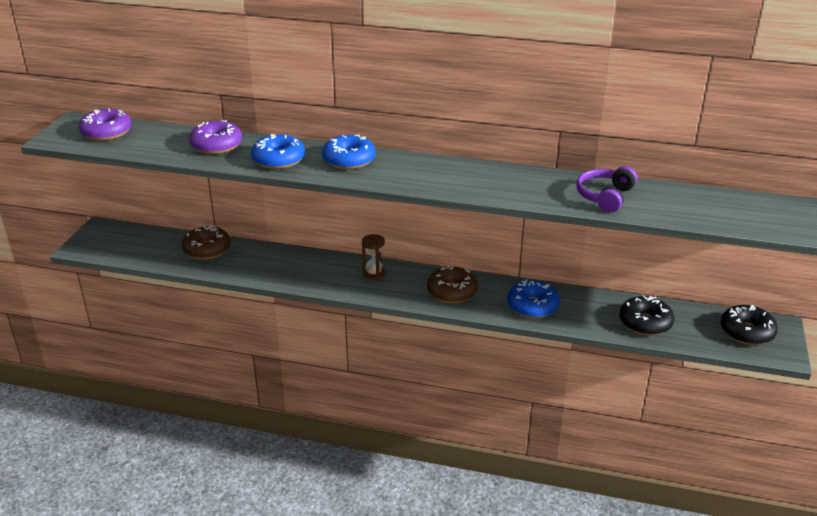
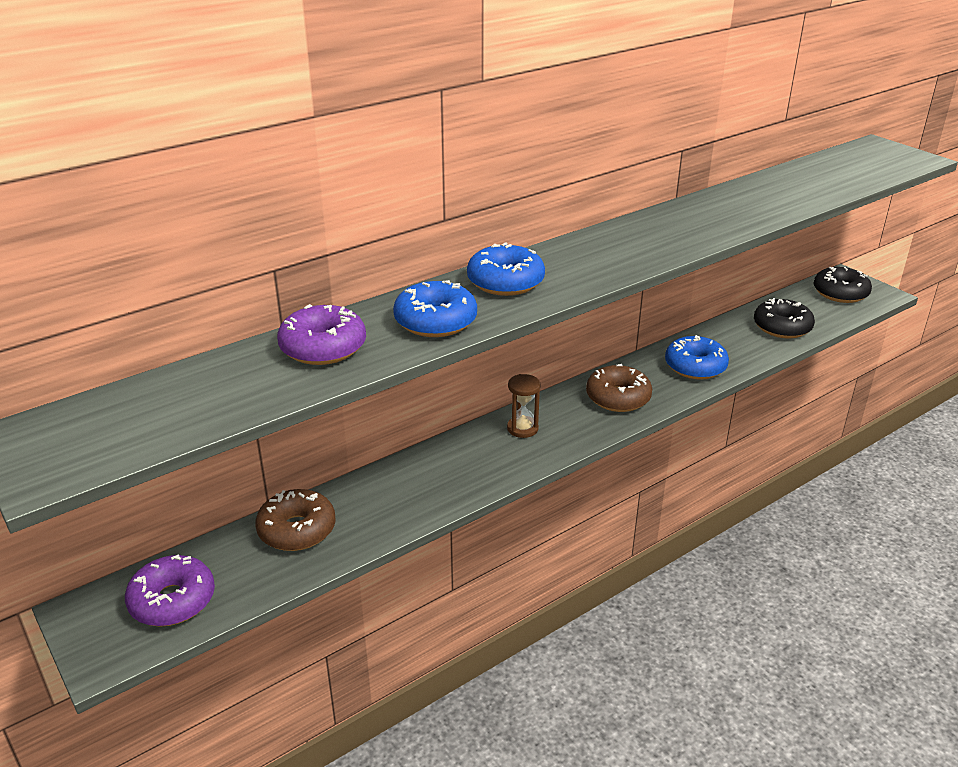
camera: 50 degrees left, 0 degrees up
purple donut [79,108,132,141] -> purple donut moved to [125,554,215,627]
purple headphones [576,166,637,213] -> none

